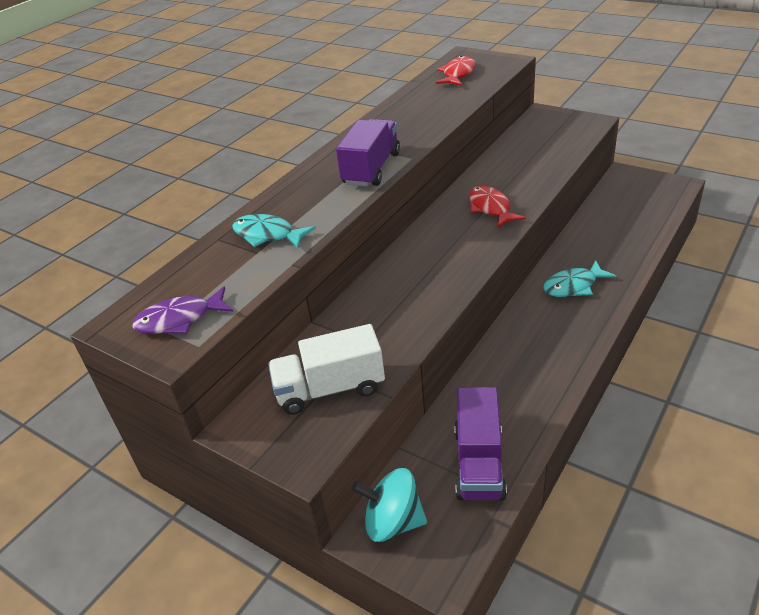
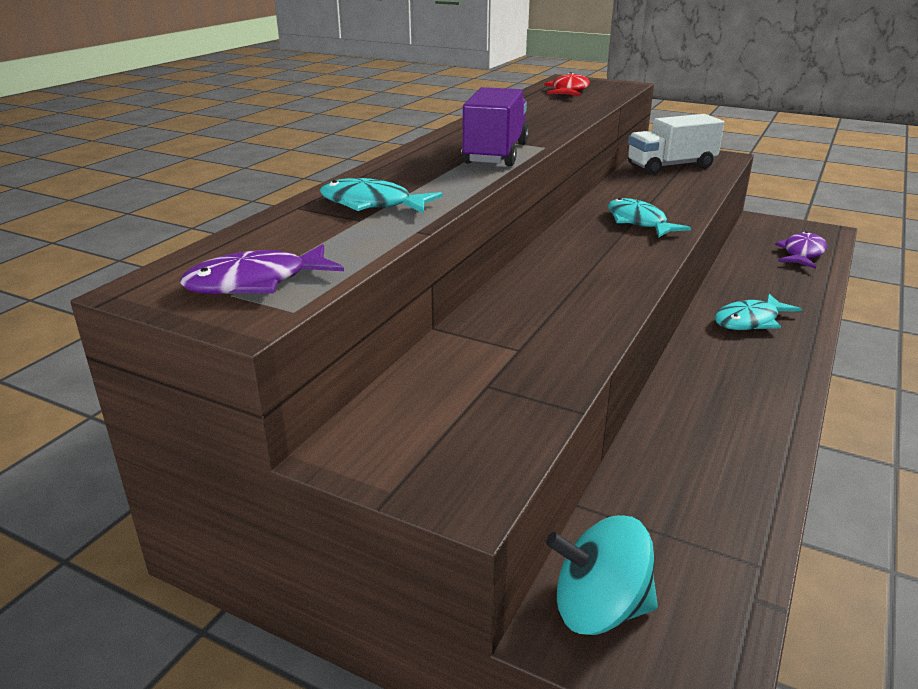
camera: 10 degrees left, 10 degrees down
white truck [268,324,385,415] -> white truck moved to [628,114,724,175]
purple truck [454,387,507,501] -> none
red fish [469,186,526,228] -> turquoise fish [608,198,691,238]
none -> purple fish [775,231,827,269]

